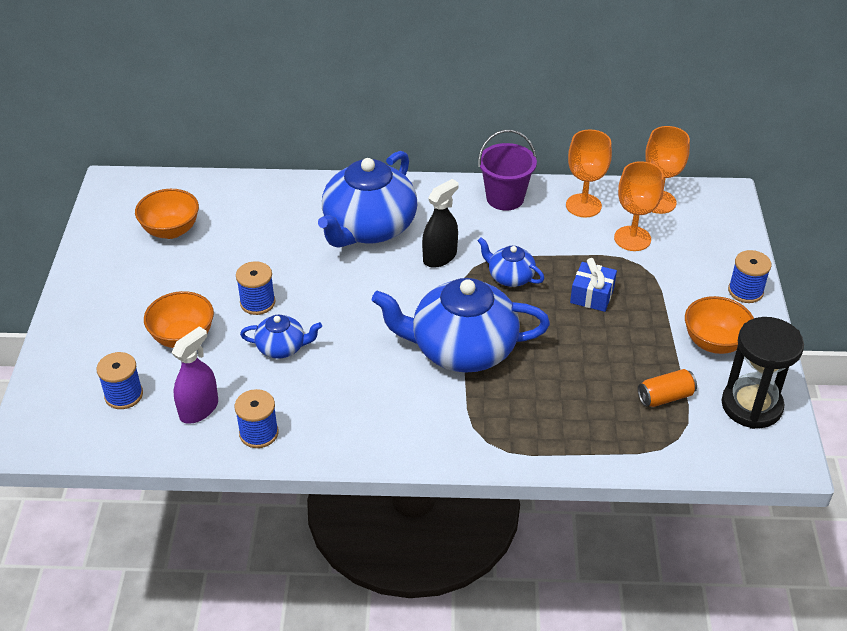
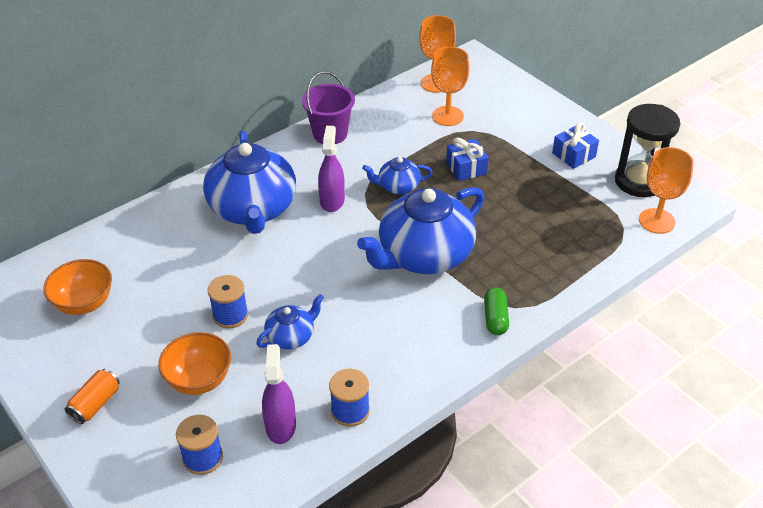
camera: 40 degrees left, 0 degrees up
black spray bottle [422,179,459,268] -> purple spray bottle [318,126,345,212]
orange goblet [566,130,612,217] -> orange goblet moved to [639,147,694,234]
orange can [638,369,697,407] -> orange can moved to [65,369,120,424]
orange bowl [685,296,754,354] -> blue gift [552,122,599,169]
blue spool [728,250,772,303] -> none
none -> green capsule [484,287,509,335]

